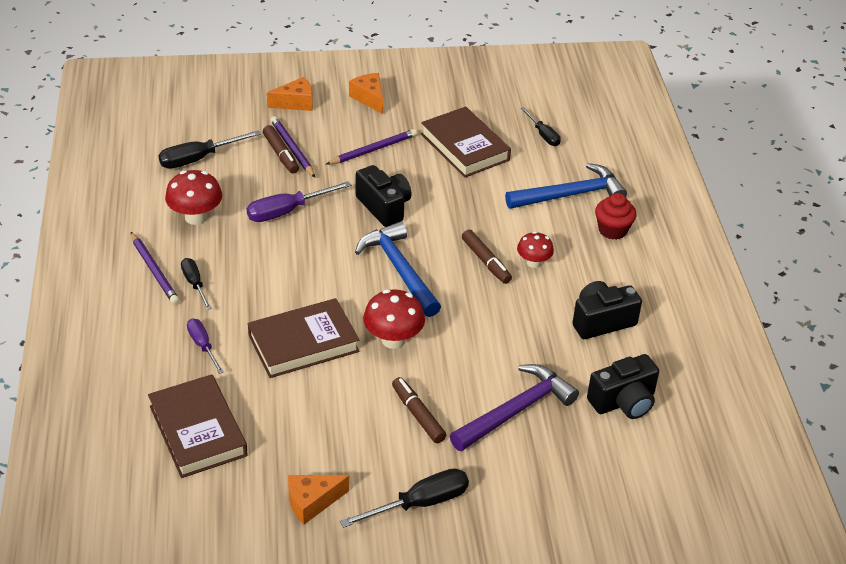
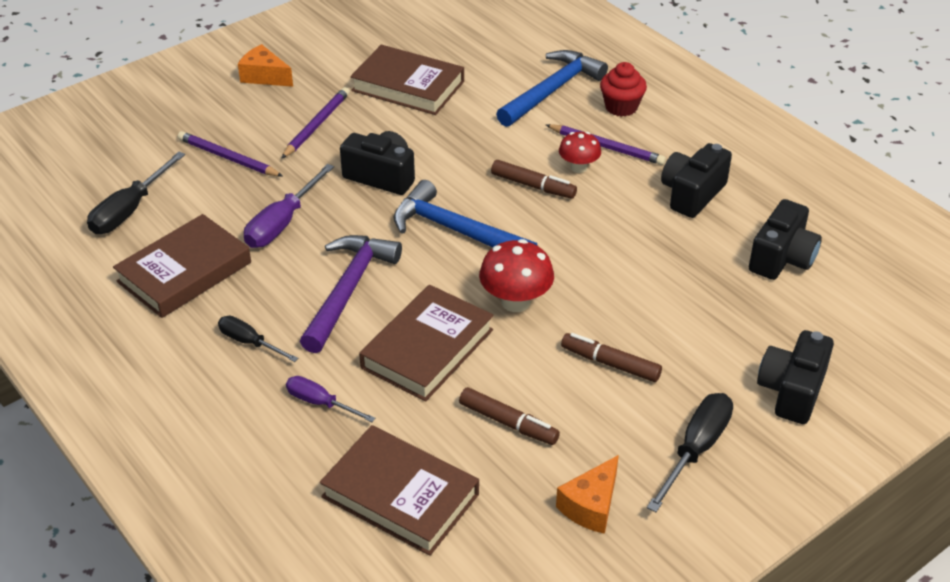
camera: 30 degrees left, 0 degrees up
purple pencil [131,232,179,305] -> purple pencil moved to [546,124,666,165]
red mushroom [165,170,222,225] -> brown book [113,214,251,318]
brown marker [263,125,299,174] -> brown marker moved to [459,387,560,445]
orange cheese [267,77,313,111] -> none
purple hammer [450,364,579,451] -> purple hammer moved to [300,235,402,353]
black screwdriver [520,107,561,146] -> none
none -> black camera [757,330,834,424]

